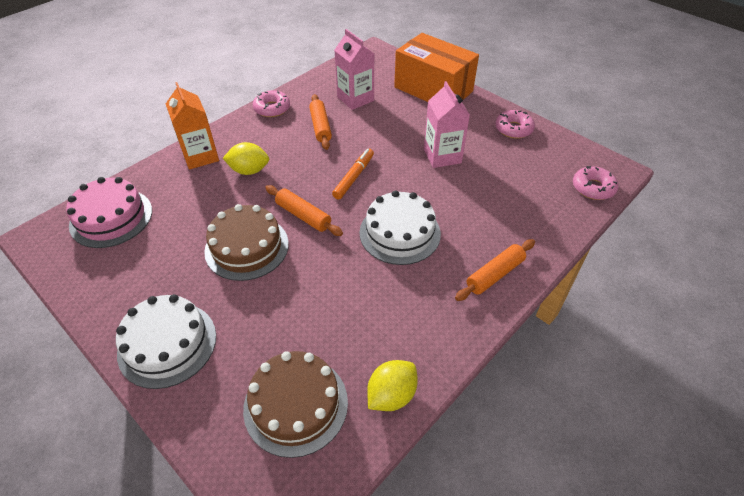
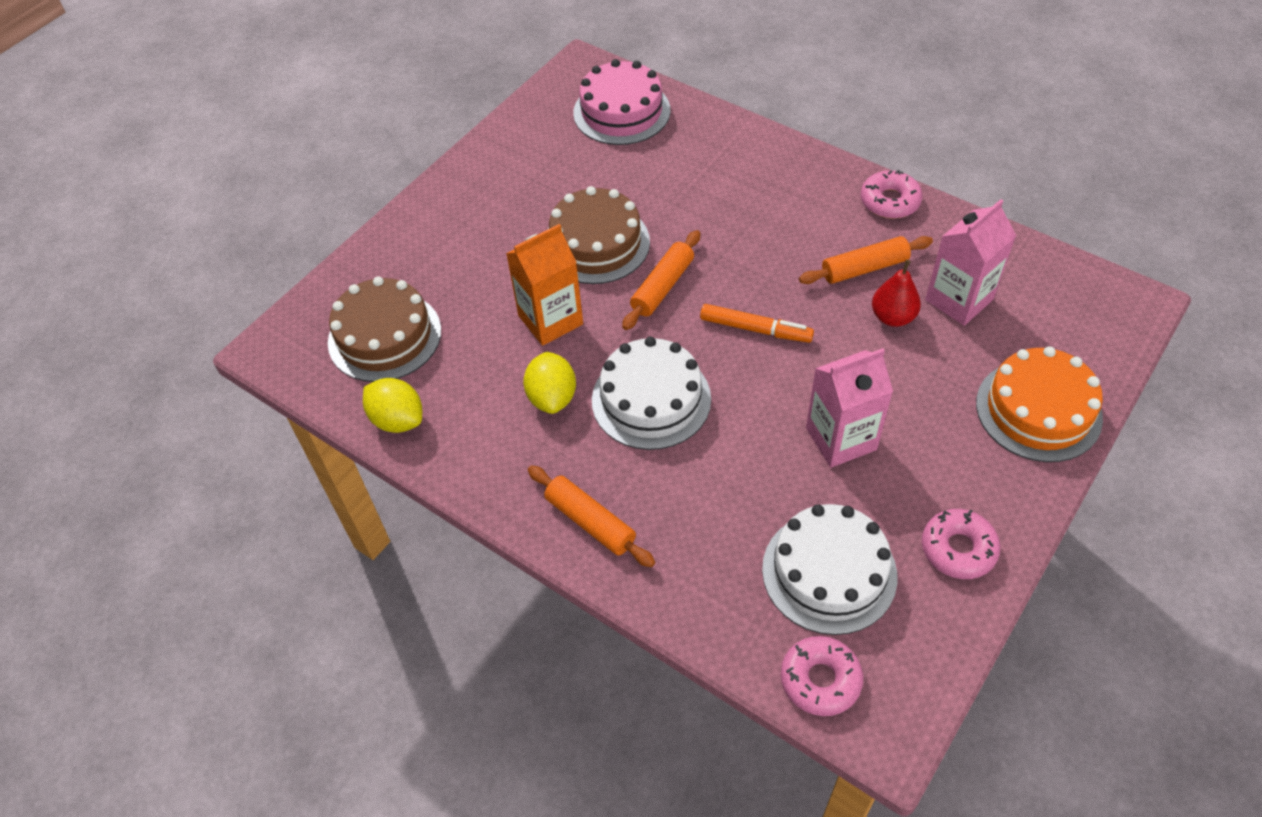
camera: 85 degrees right, 5 degrees up
white cake [116,294,216,389] -> white cake moved to [762,504,897,635]
orange carton [166,82,219,169] -> orange carton moved to [506,224,583,346]
yellow lemon [223,142,269,175] -> yellow lemon moved to [523,352,576,414]
orange box [394,33,479,102] -> orange cake [976,346,1103,462]
none -> red pear [872,260,921,327]

